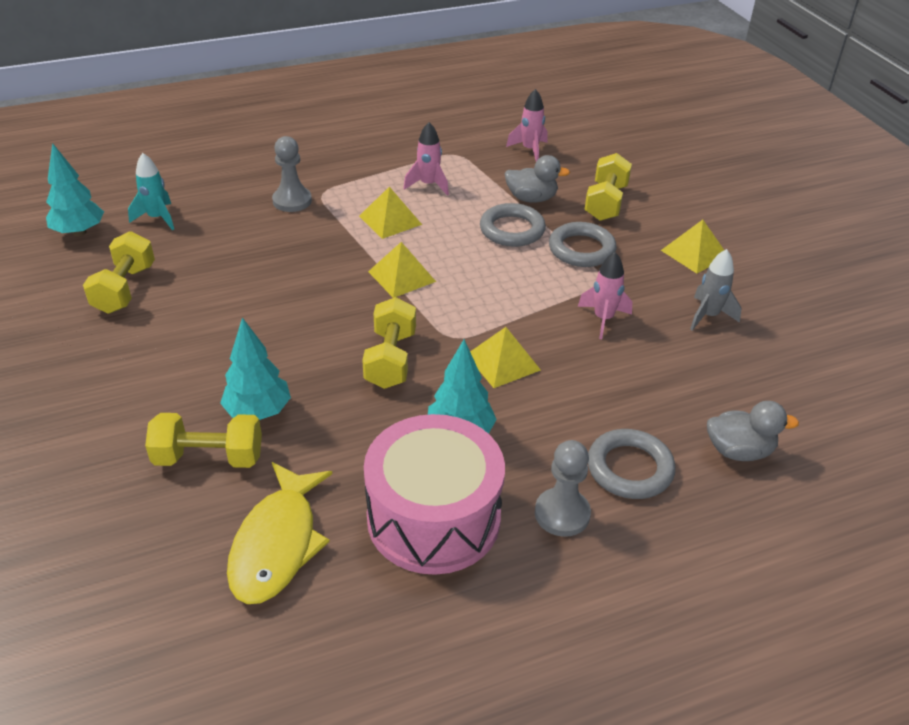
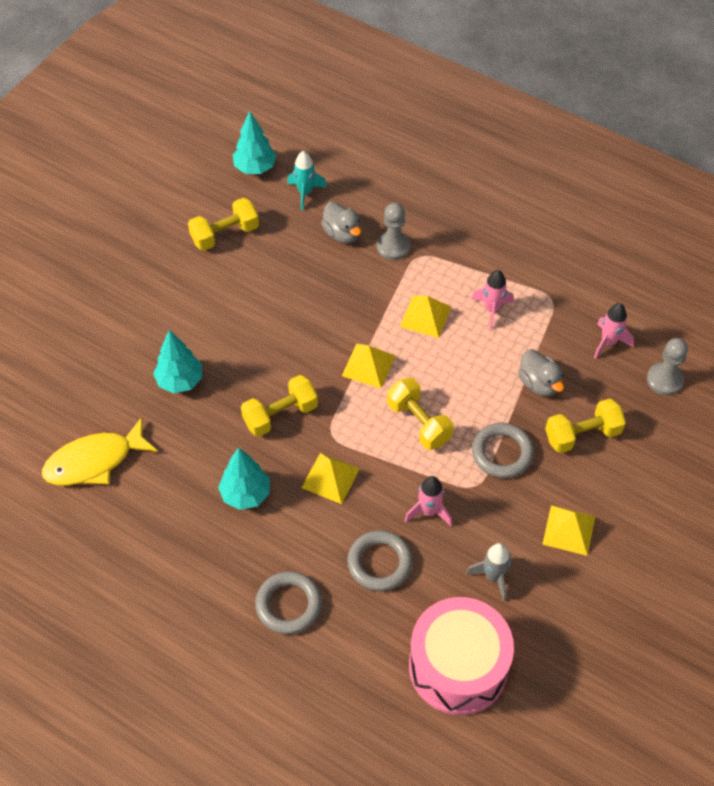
camera: 55 degrees right, 15 degrees up
yellow dumbbell [145,413,262,468] -> yellow dumbbell moved to [387,378,454,450]
pink drum [364,414,505,575] -> pink drum moved to [409,597,514,715]
grey ring [480,203,546,247] -> grey ring moved to [347,530,413,591]
grey pawn [535,440,591,537] -> grey pawn moved to [647,338,688,396]
grey duck [707,401,799,461] -> grey duck moved to [321,202,361,244]

